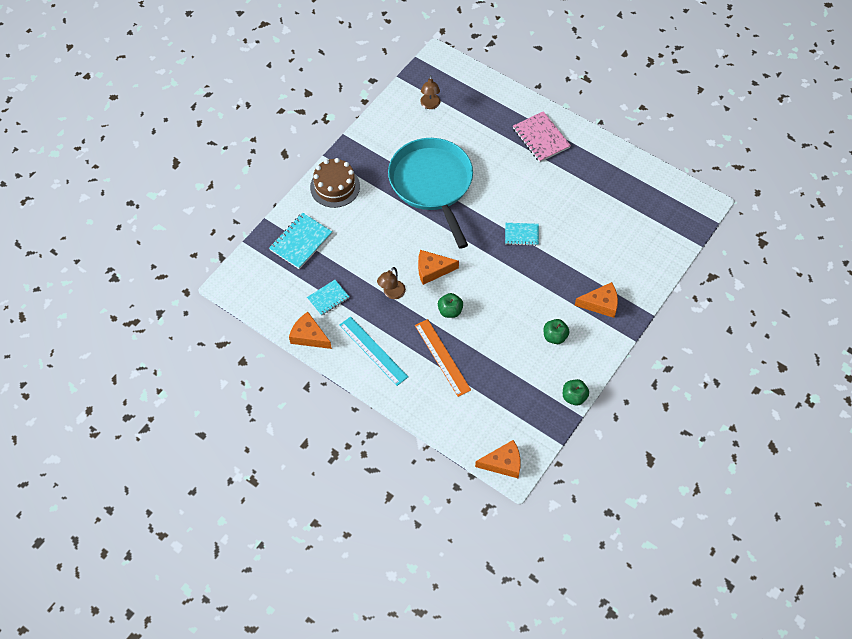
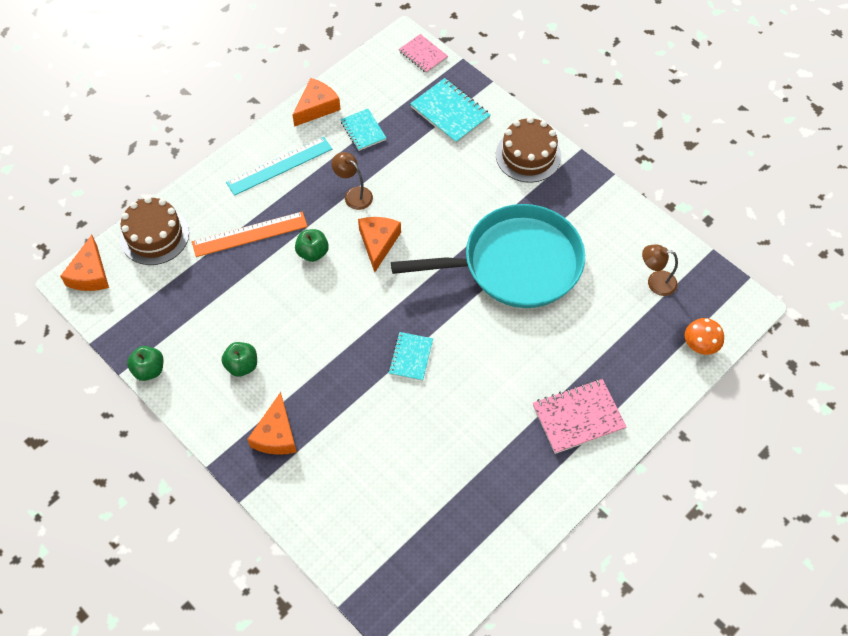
camera: 100 degrees right, 0 degrees up
none -> brown cake [120,197,189,265]
none -> pink notebook [399,34,448,73]
none -> orange mushroom [685,318,724,355]

